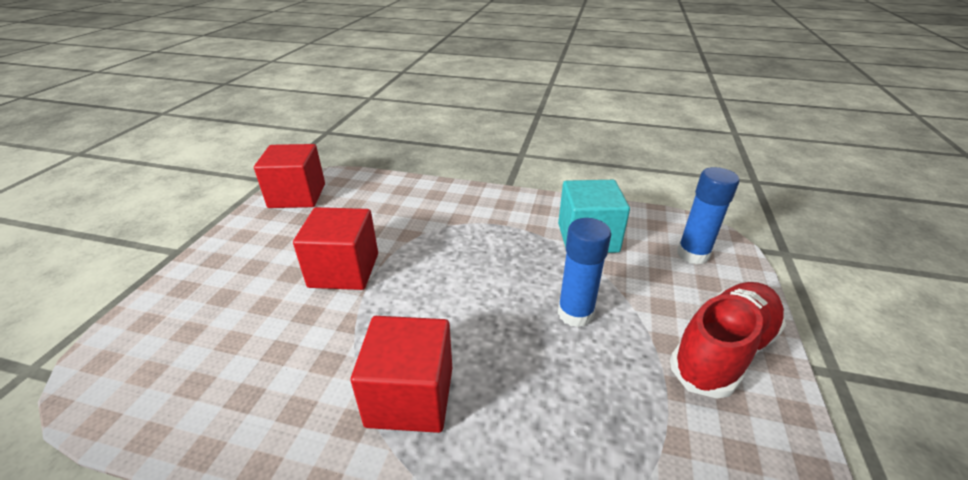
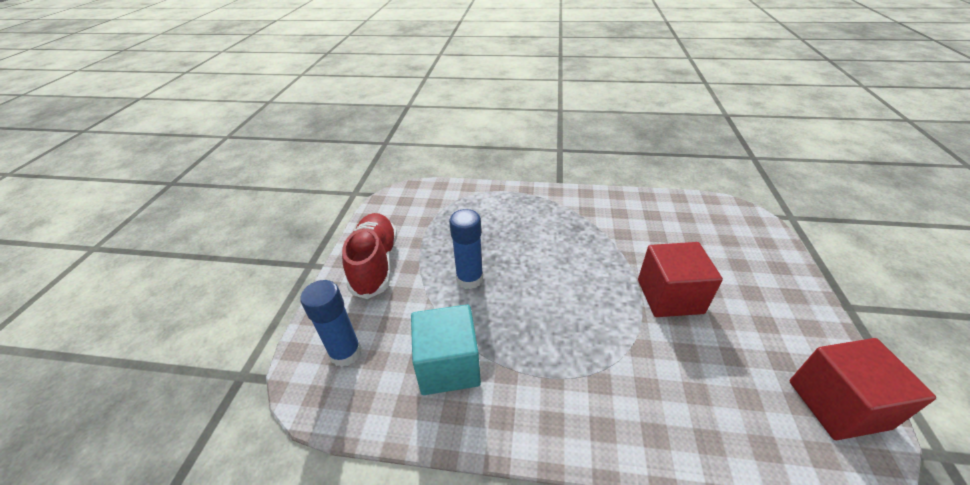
camera: 175 degrees right, 5 degrees up
red cube [351,316,452,433] -> none
red shoe [670,282,786,399] -> red shoe turned 135 degrees clockwise [342,213,397,299]

